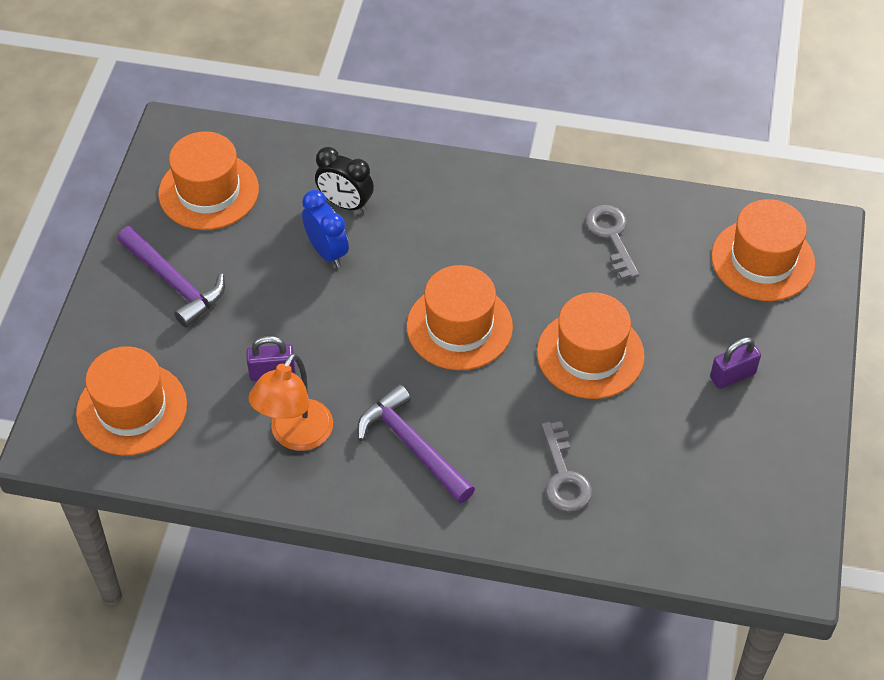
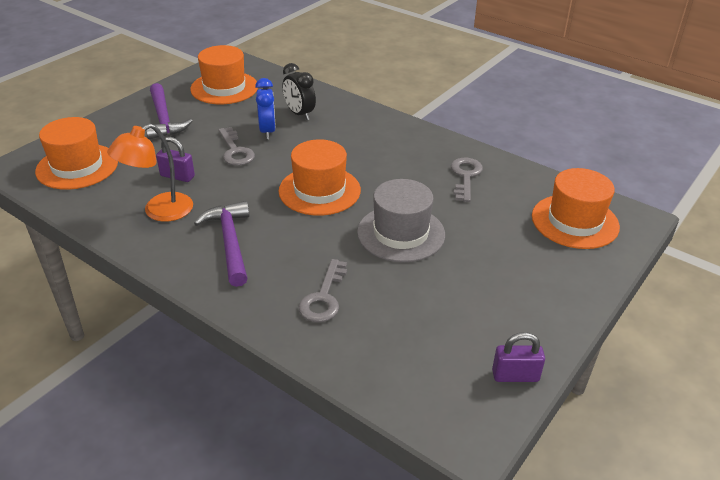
camera: 25 degrees right, 15 degrees down
orange hat [537,292,645,399] -> grey hat [357,179,445,262]
purple padlock [710,337,761,389] -> purple padlock moved to [492,332,545,382]
none -> grey key [219,127,255,166]

